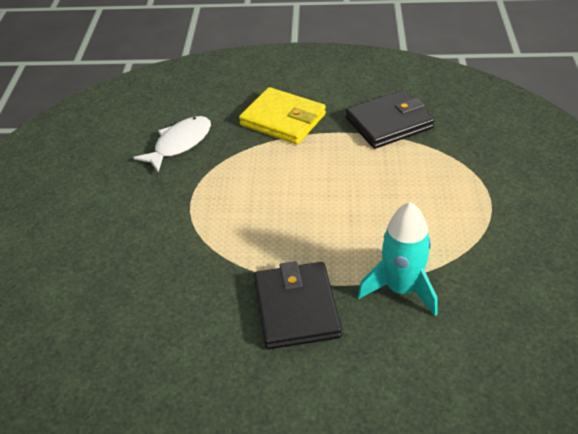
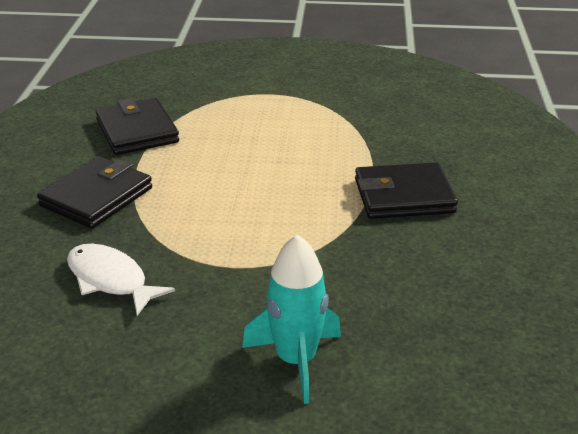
camera: 90 degrees left, 10 degrees down
yellow wallet [239,87,326,144] -> black wallet [37,156,152,229]
turquoise rocket [358,202,438,316] -> turquoise rocket moved to [242,234,341,404]

